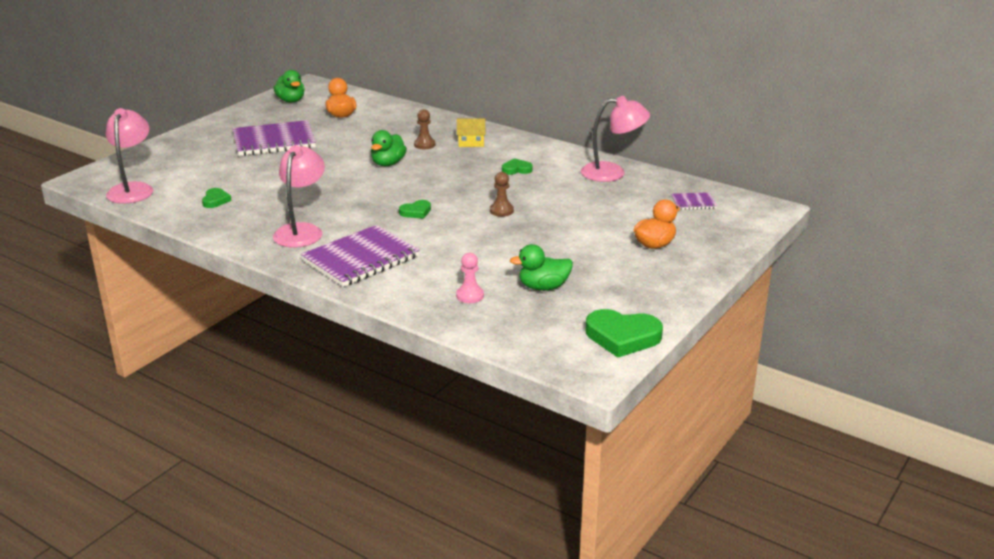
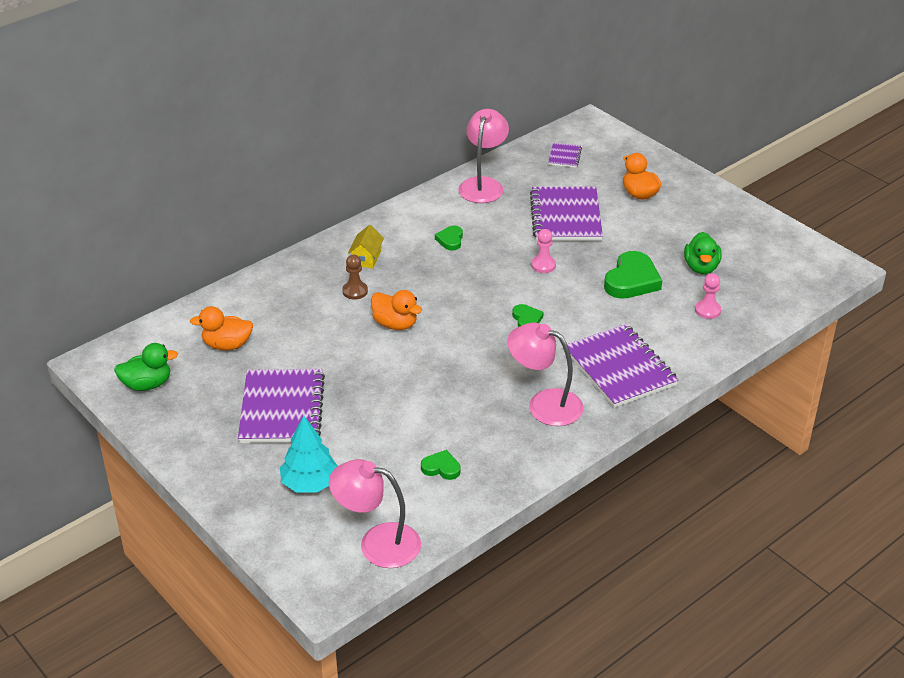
camera: 75 degrees left, 10 degrees up
green duck [371,130,407,166] -> orange duck [371,290,422,330]
brown pawn [490,172,514,217] -> pink pawn [531,229,556,273]
green heart [586,309,663,358] -> green heart moved to [604,251,662,299]
none -> turquoise tree [280,415,337,493]
none -> purple notebook [530,187,603,241]

